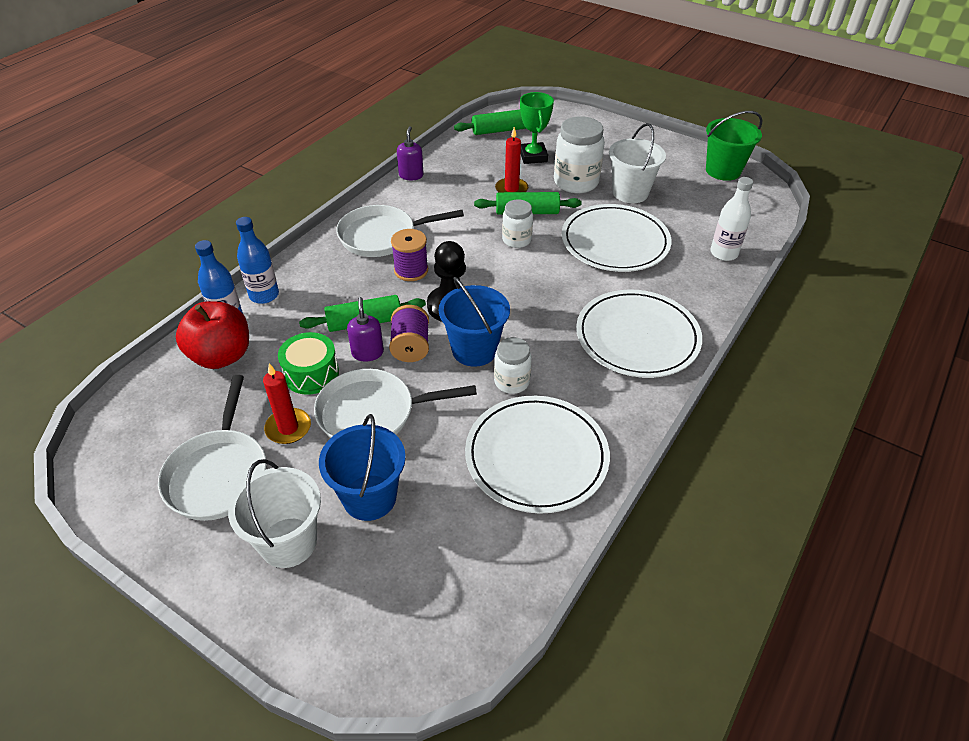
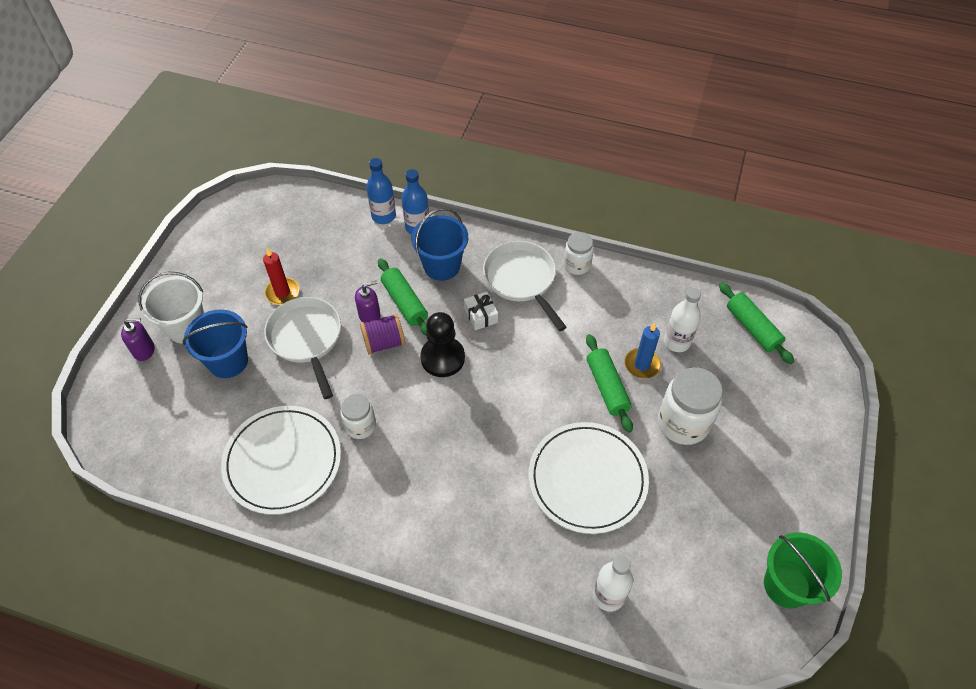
camera: 75 degrees right, 10 degrees up
white pan [158,375,267,521] -> none
red apple [176,301,249,369] -> none
green drum [278,332,339,395] -> none
purple spool [391,229,428,281] -> white gift [464,291,498,330]
purple soap dispenser [397,126,424,180] -> purple soap dispenser moved to [121,318,155,361]
blue bucket [439,277,510,367] -> blue bucket moved to [411,208,468,281]
red candle [495,127,528,192] -> blue candle [625,323,661,379]
white jar [502,199,533,248] -> white jar moved to [563,232,594,275]
green trophy [520,92,554,164] -> none
white plate [576,289,702,378] -> none
white bucket [609,123,666,203] -> none
none -> white bottle [664,288,701,352]

